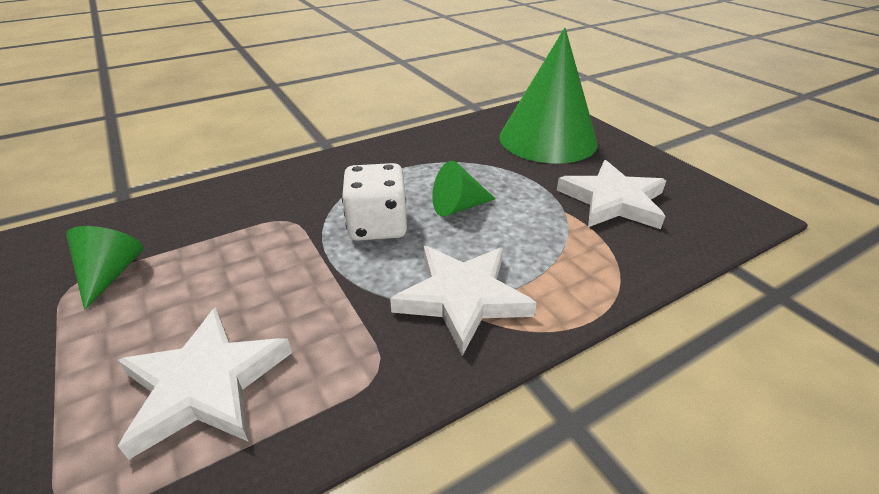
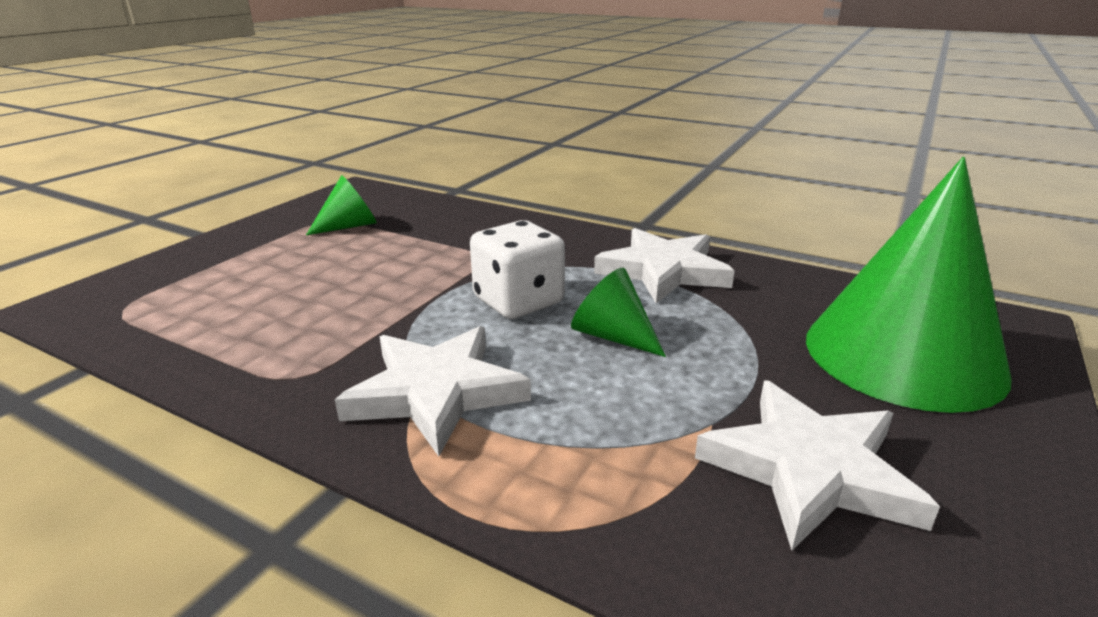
camera: 60 degrees right, 10 degrees down
white star [118,307,292,460] -> white star moved to [594,228,735,303]

